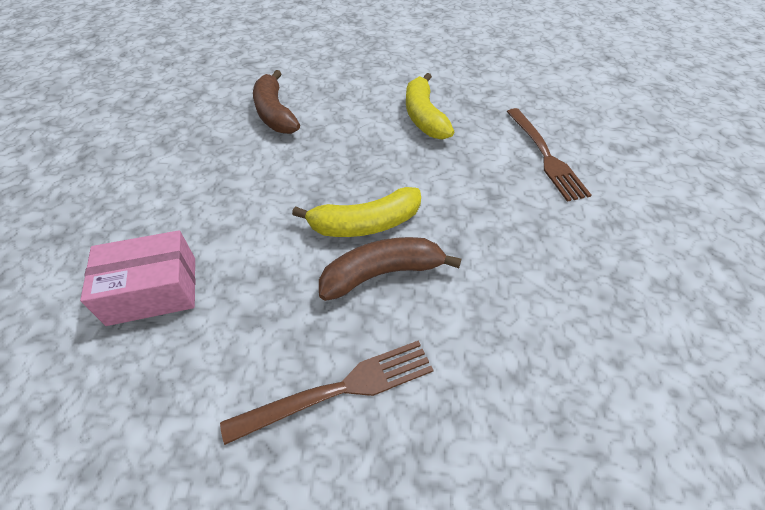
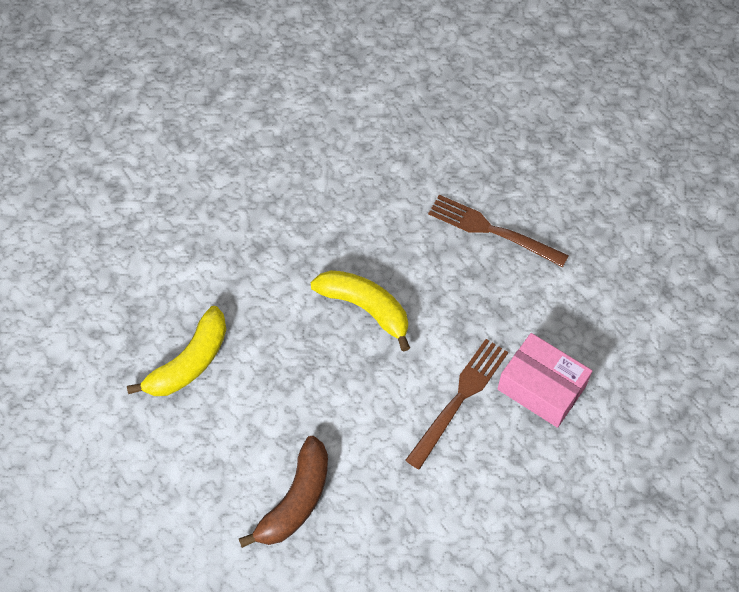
camera: 130 degrees left, 10 degrees up
brown banana [319,237,462,301] -> none
brown fork [507,108,591,202] -> brown fork moved to [405,339,508,470]

